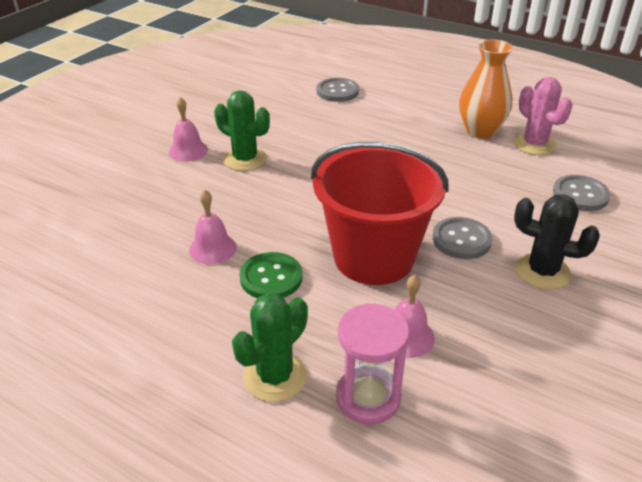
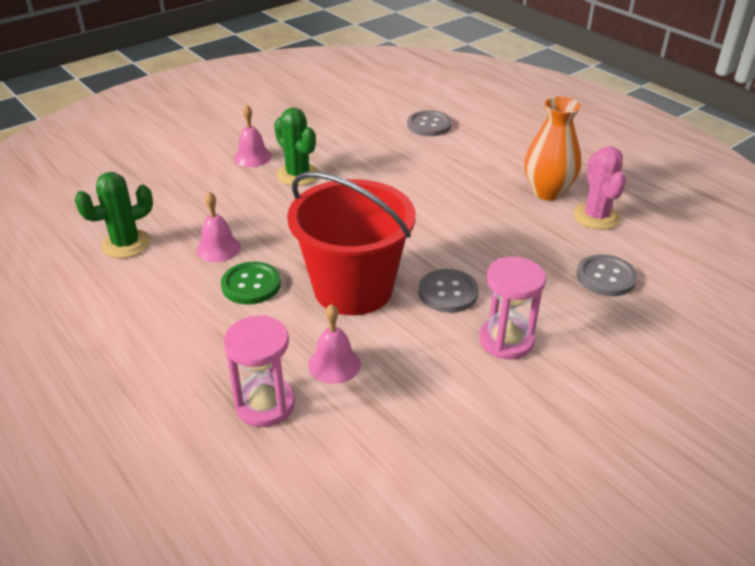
camera: 20 degrees right, 0 degrees up
green cactus [232,293,308,402] -> green cactus moved to [74,172,153,258]
black cactus [514,194,600,290] -> pink hourglass [479,257,546,360]

